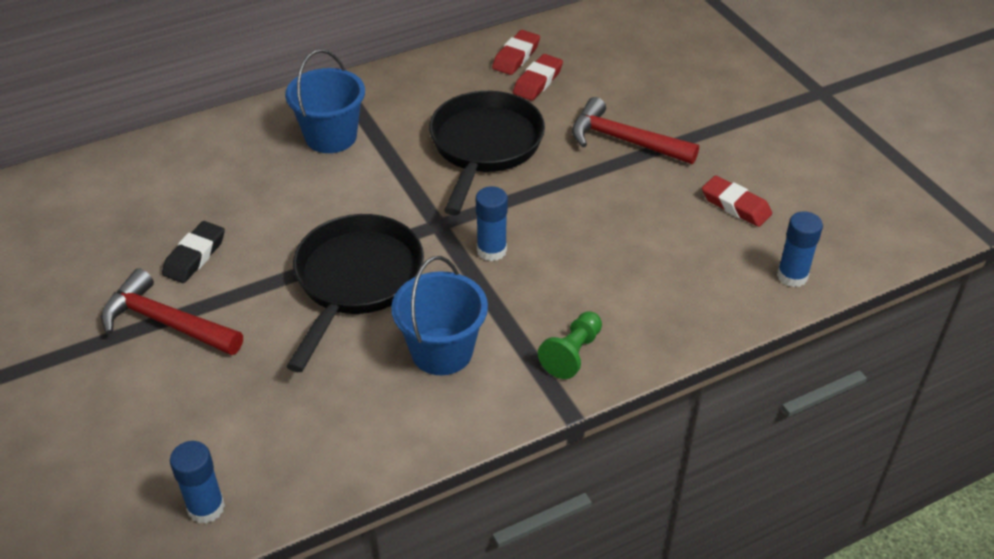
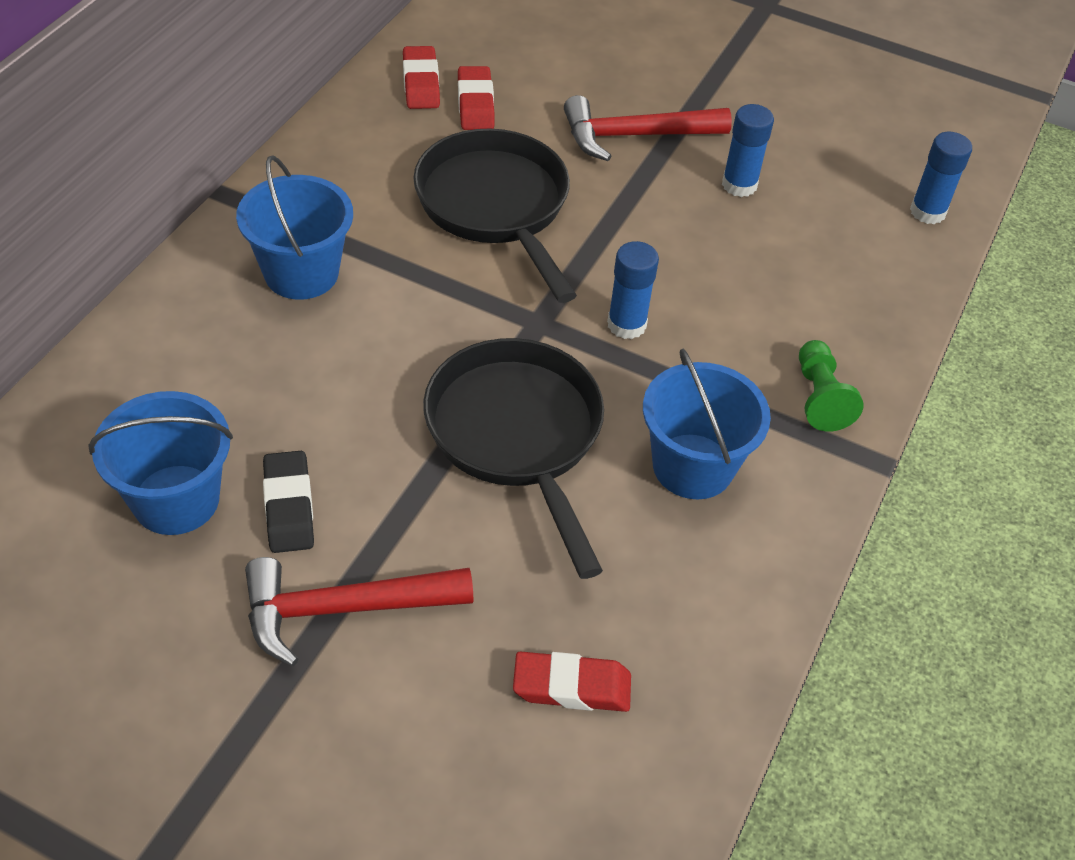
camera: 40 degrees left, 5 degrees up
blue glue stick [170,441,225,524] -> blue glue stick moved to [722,104,774,197]
red eraser [702,175,772,227] -> red eraser moved to [513,652,631,712]
none -> blue bucket [89,391,233,535]

